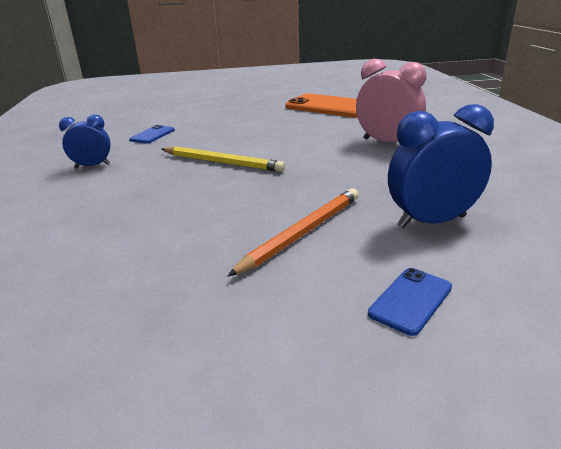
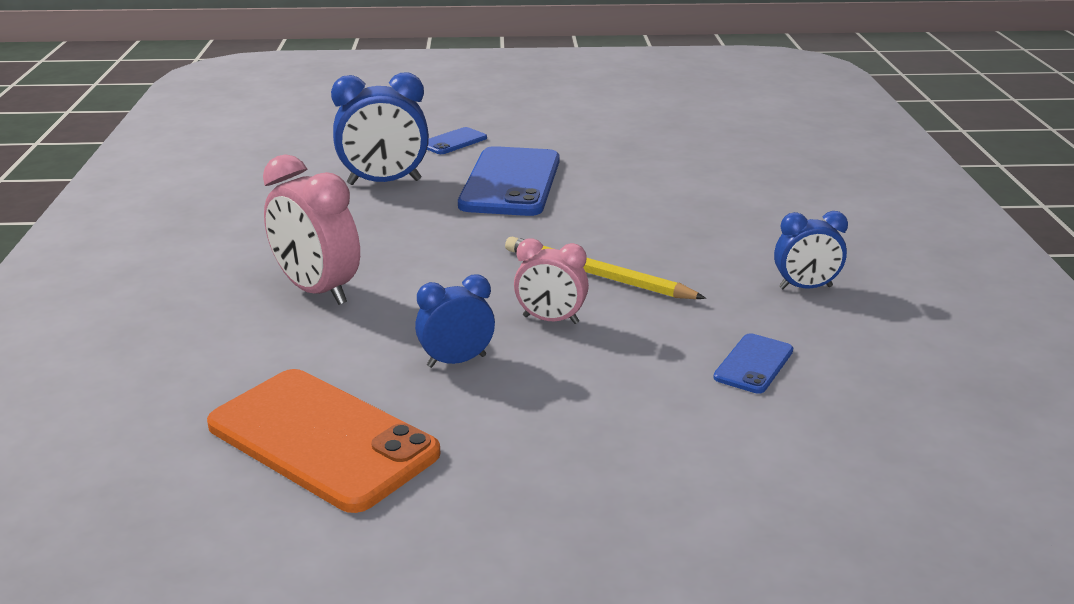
camera: 175 degrees left, 0 degrees up
orange pencil [227,189,359,277] -> blue phone [458,146,560,216]
none -> blue clock [415,275,495,368]
none -> pink clock [514,238,589,324]

